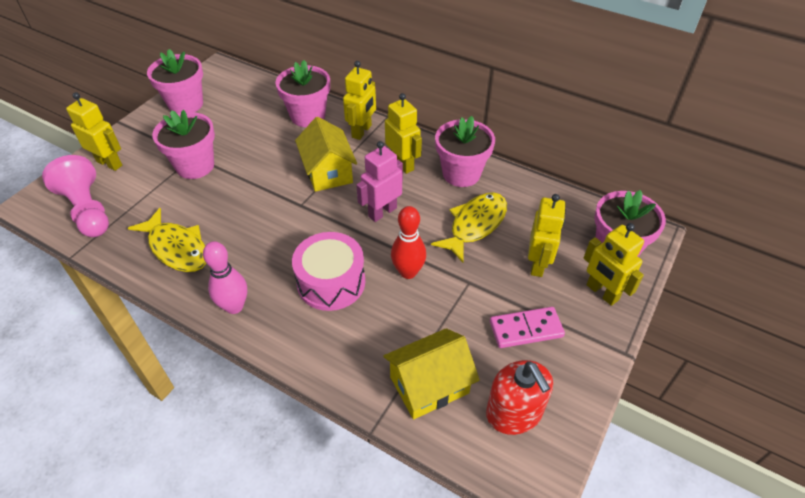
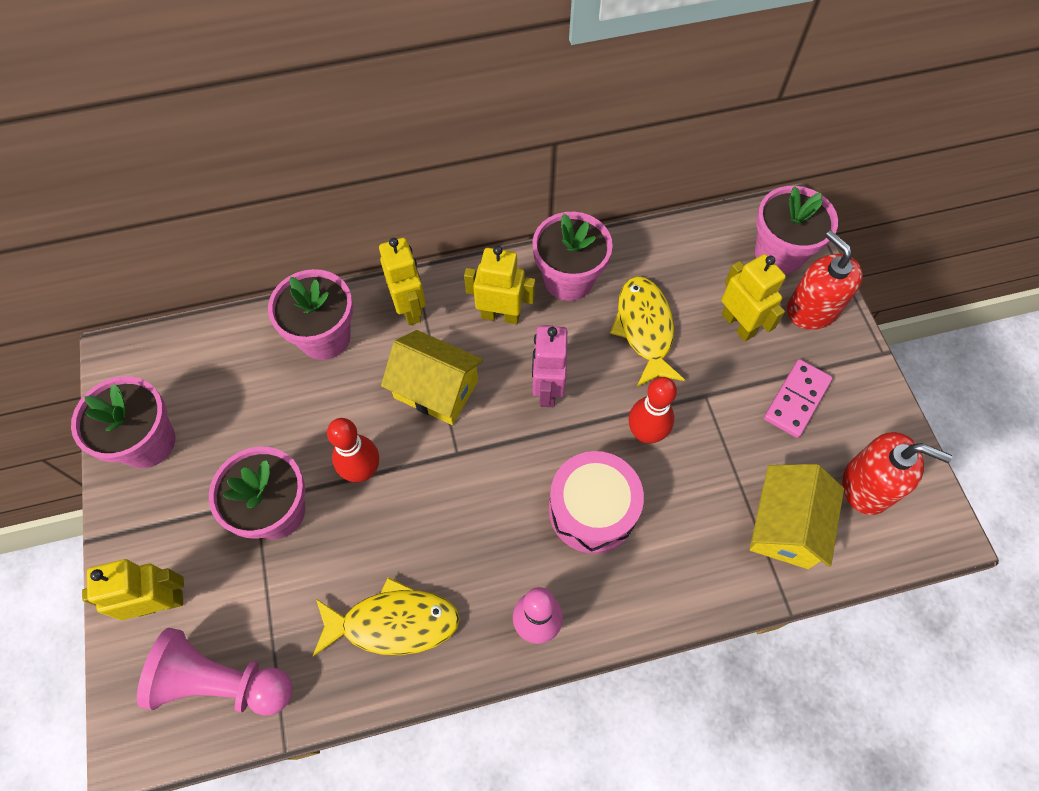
camera: 45 degrees left, 15 degrees up
yellow robot [584,223,644,306] -> red soap dispenser [787,231,863,330]
none -> red bowling pin [327,418,379,482]

